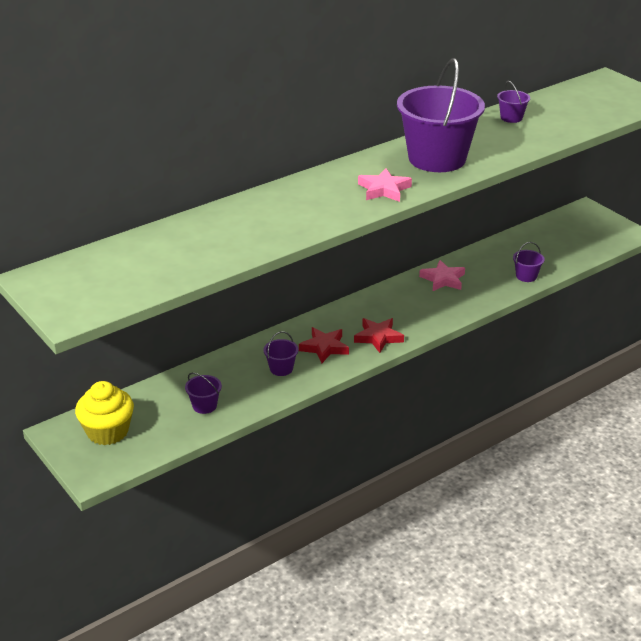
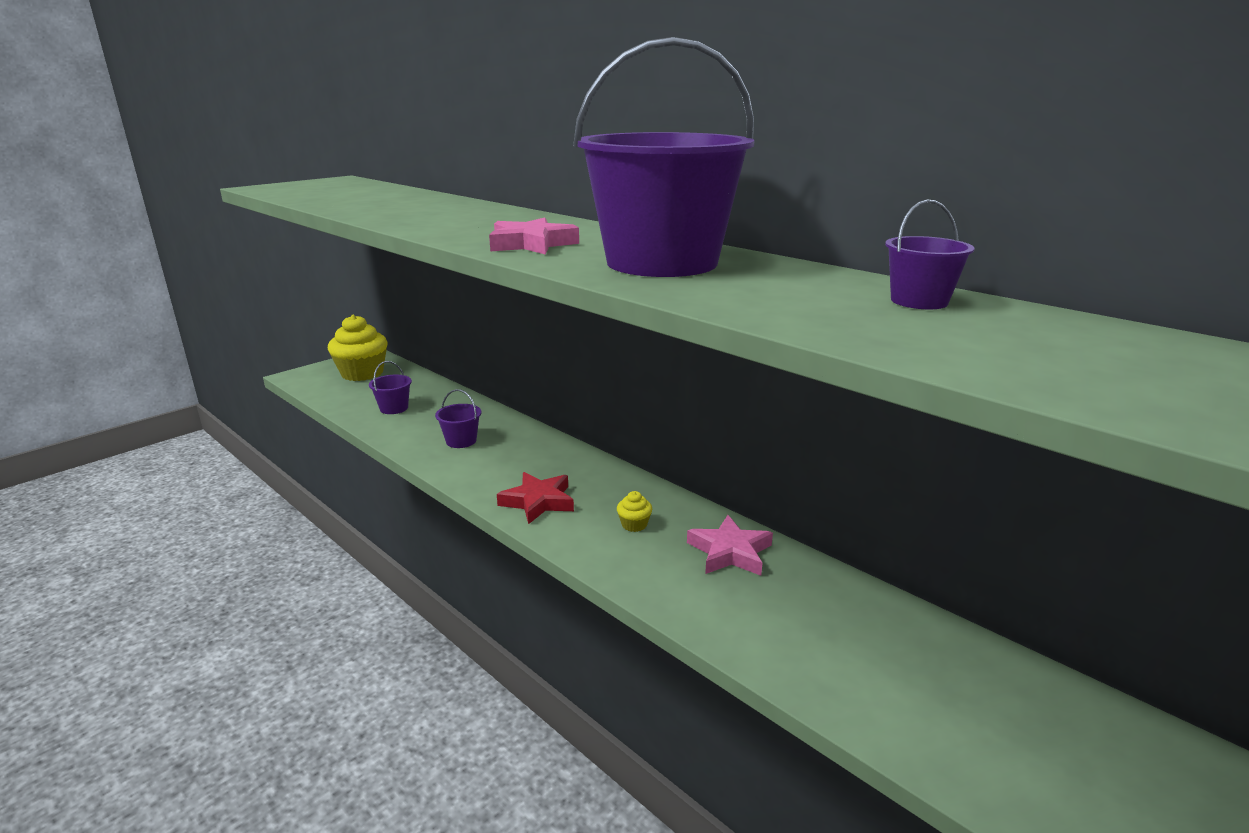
camera: 80 degrees right, 10 degrees down
red star [299,327,349,363] -> none
purple bucket [513,242,545,282] -> none
none -> yellow cupcake [617,491,652,532]

